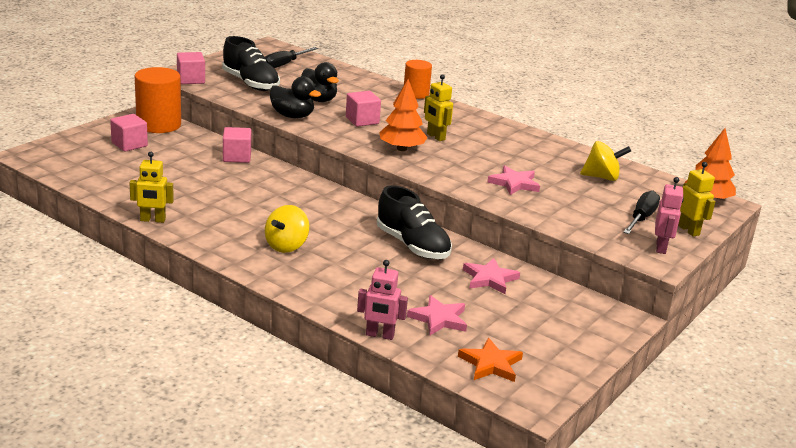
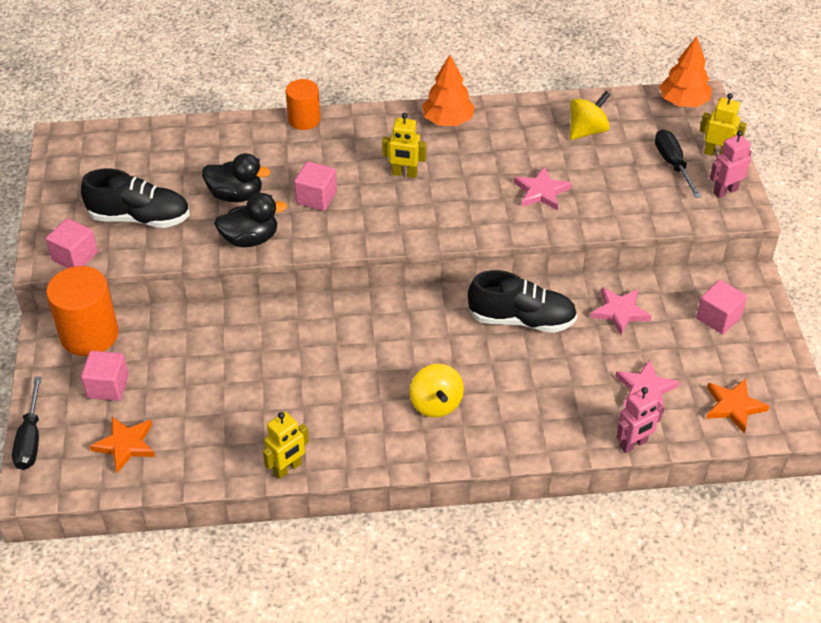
camera: 40 degrees left, 20 degrees up
pink cube [223,127,252,163] -> pink cube moved to [696,280,747,334]
black screwdriver [265,47,318,68] -> black screwdriver moved to [12,377,42,470]
orange tree [379,79,428,151] -> orange tree moved to [422,55,475,126]
pink robot [655,177,684,254] -> pink robot turned 90 degrees counterclockwise [709,131,752,198]
none -> orange star [90,417,155,473]

